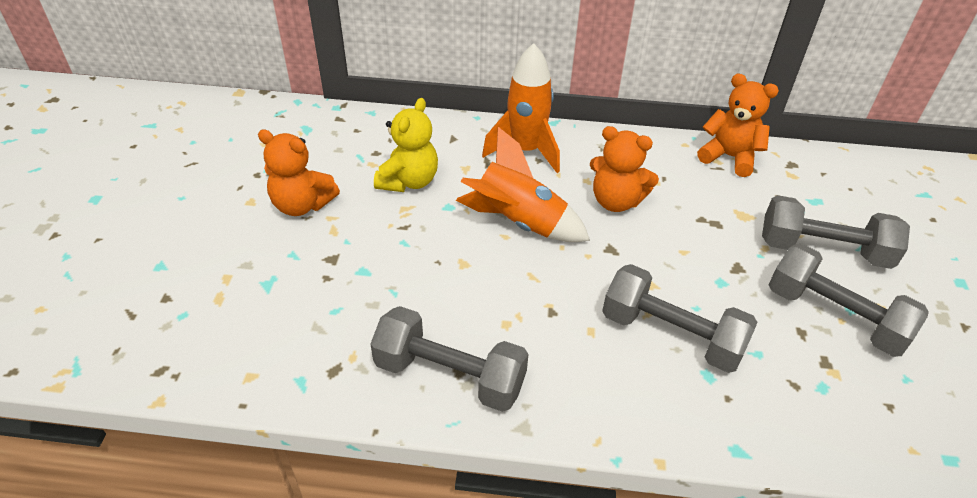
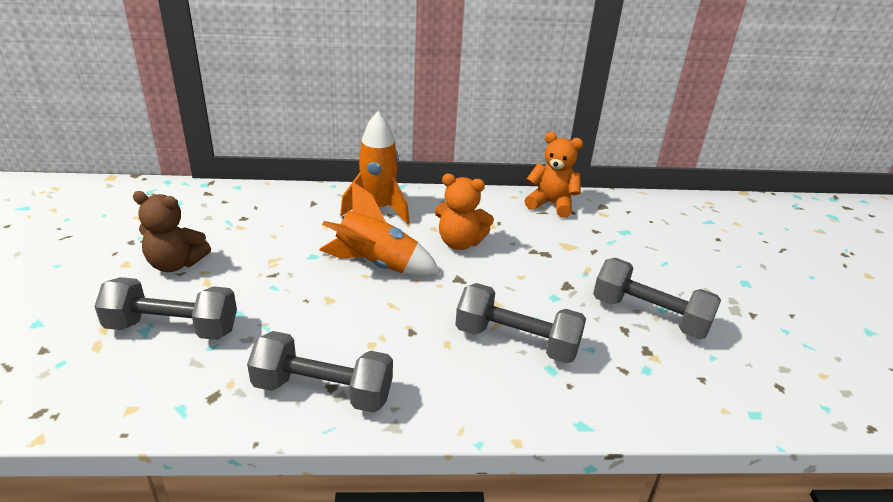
camera: 10 degrees left, 10 degrees down
orange teddy bear [258,129,340,216] -> brown teddy bear [133,191,211,272]
yellow teddy bear [374,98,438,192] -> none
grey dumbbell [762,195,910,269] -> grey dumbbell moved to [94,277,237,340]

